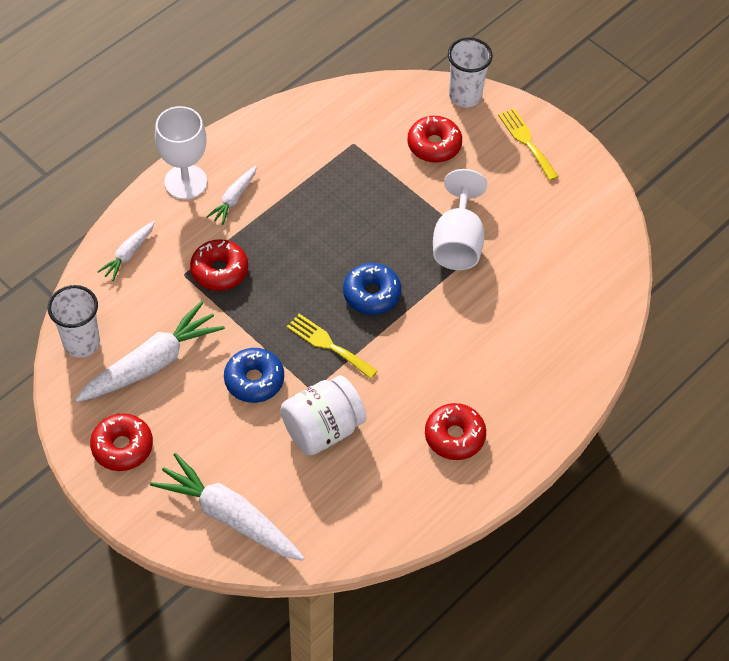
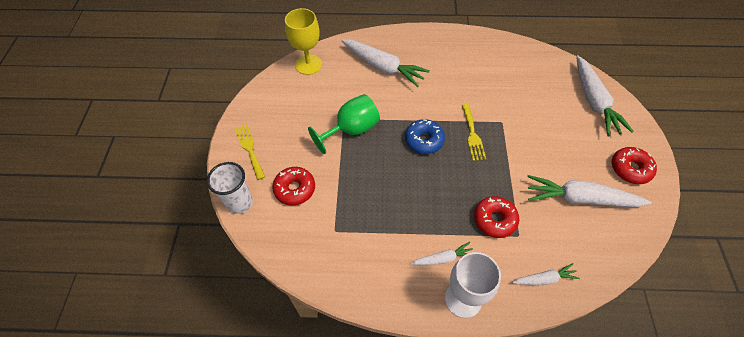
camera: 130 degrees left, 0 degrees up
white cup [48,285,100,358] -> none
blue donut [224,348,284,403] -> none
white jar [281,375,367,456] -> none
red donut [425,403,486,460] -> none
white goblet [433,169,487,270] -> green goblet [308,94,380,154]
yellow fork [498,108,559,181] -> yellow fork turned 135 degrees clockwise [235,124,265,180]
none -> yellow goblet [285,8,322,75]
none -> white carrot [342,40,430,87]

